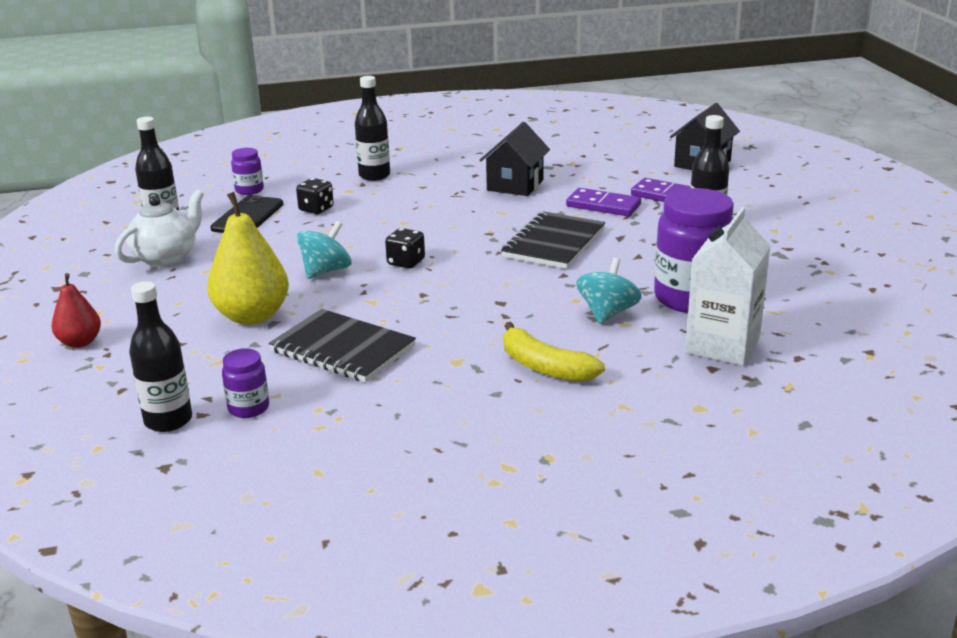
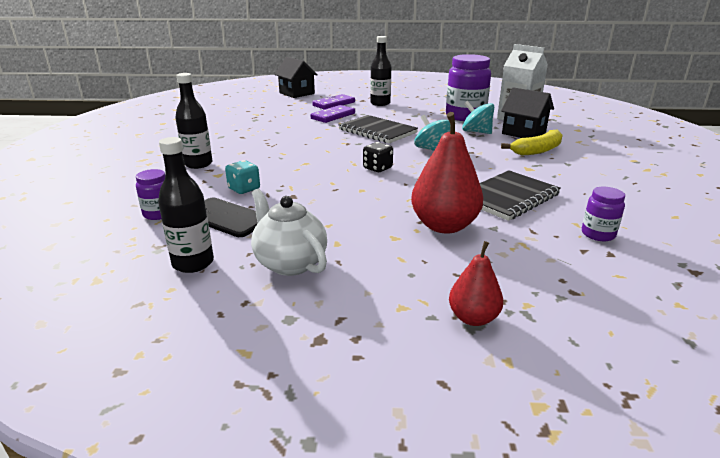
camera: 75 degrees left, 0 degrees up
black bottle [129,282,192,432] -> none
yellow pear [207,192,289,325] -> red pear [411,112,483,234]
black dice [296,178,334,214] -> turquoise dice [225,160,260,194]
turquoise spinning top [297,221,352,279] -> turquoise spinning top moved to [414,115,450,151]
black house [480,122,550,196] -> black house moved to [501,87,554,138]

